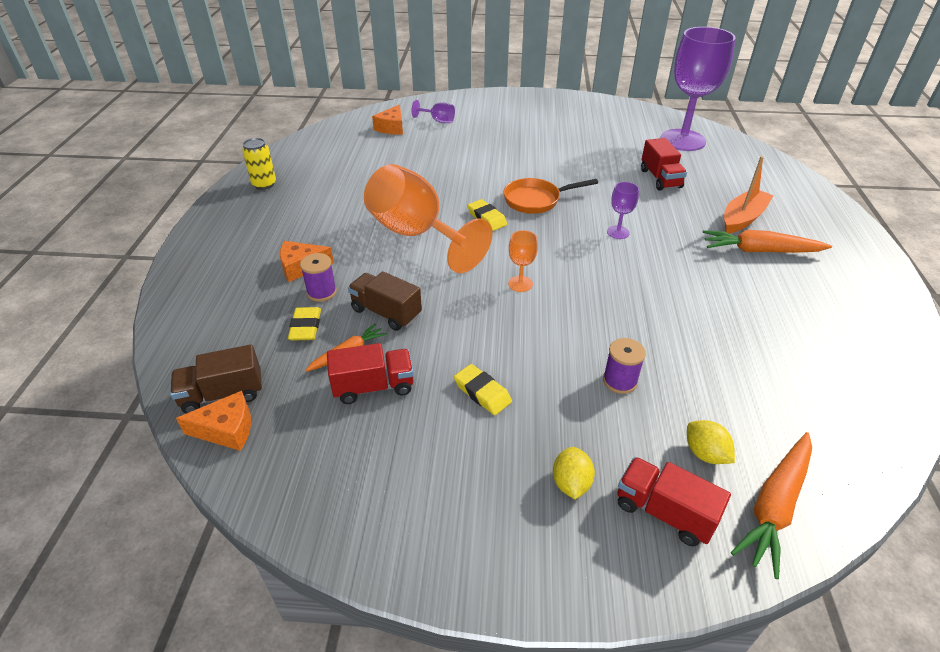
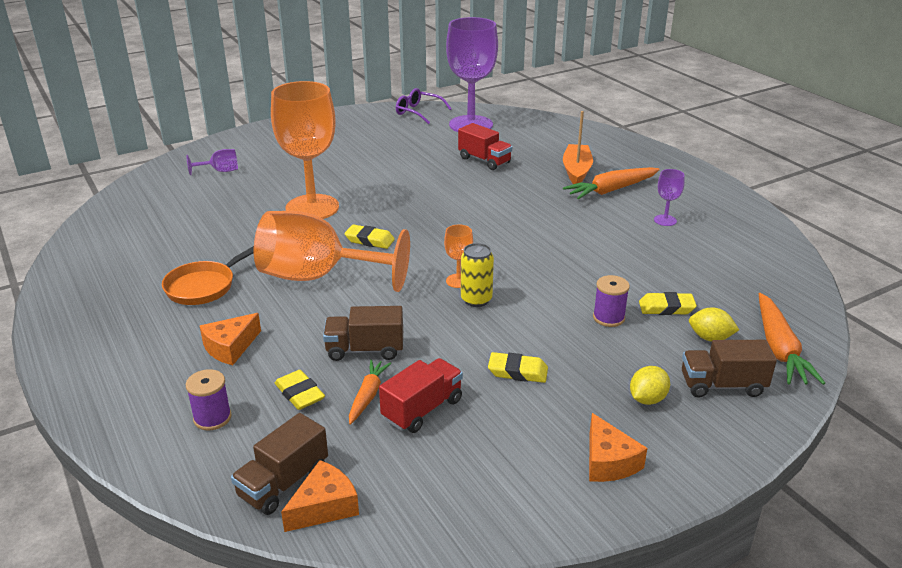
camera: 35 degrees left, 10 degrees down
yellow can [242,138,276,190] -> yellow can moved to [461,243,494,307]
purple spool [300,253,337,302] -> purple spool moved to [185,369,232,431]
orange cheese [372,104,403,135] -> orange cheese moved to [589,413,647,482]
orange pan [503,178,598,214] -> orange pan moved to [162,246,254,305]
yellow lemon [553,447,595,499] -> yellow lemon turned 75 degrees clockwise [630,366,670,405]
purple goblet [607,182,639,239] -> purple goblet moved to [654,169,685,226]
red truck [617,457,731,547] -> brown truck [682,340,777,398]
none -> orange goblet [271,81,339,219]
none -> purple glasses [396,88,452,124]
none -> yellow eraser [639,292,697,315]

